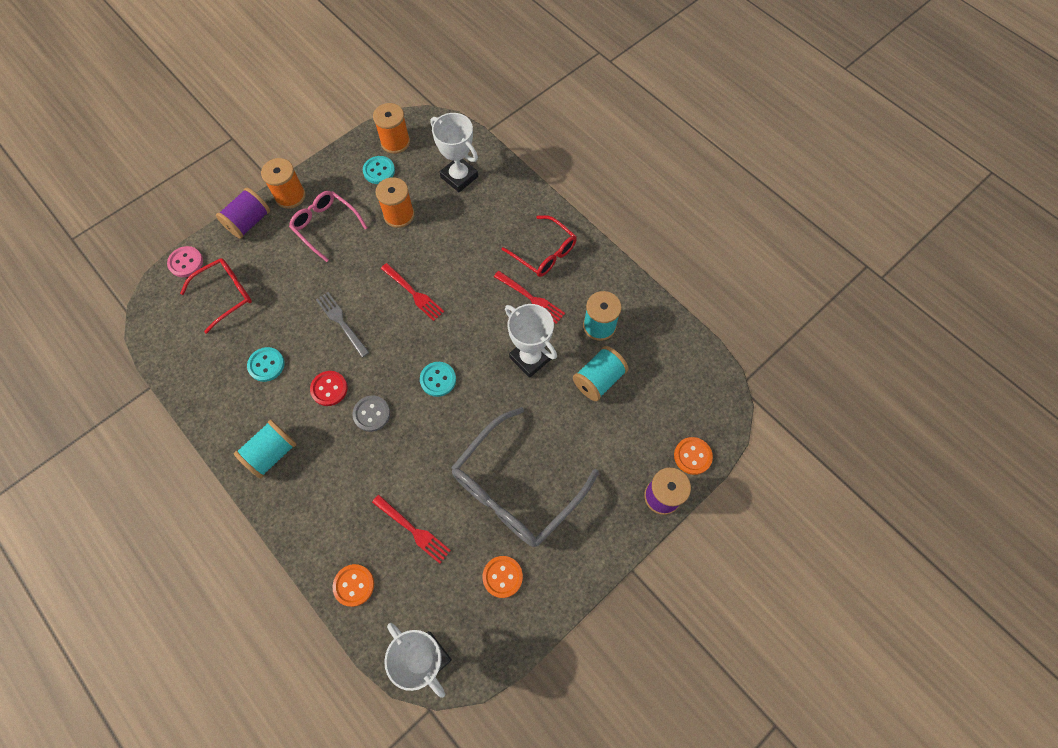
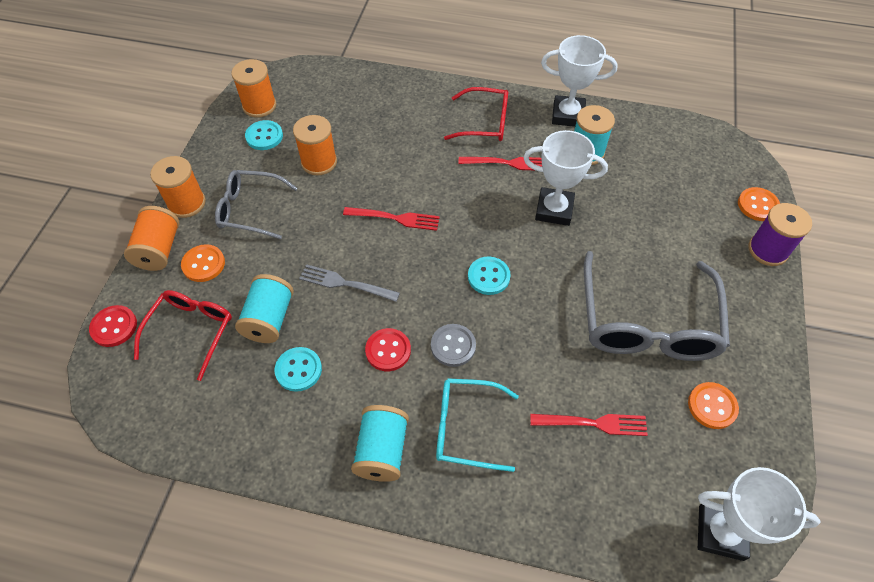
camera: 35 degrees left, 10 degrees down
pink button [167,246,203,277] -> red button [89,305,137,347]
purple spool [216,188,270,239] -> orange spool [124,206,179,271]
pink glasses [289,191,367,262] -> grey glasses [215,170,298,239]
orange button [332,564,374,607] -> orange button moved to [181,244,225,282]
white trophy [431,113,478,192] -> white trophy moved to [541,35,618,127]
turquoise spool [573,346,628,401] -> turquoise spool moved to [235,274,294,343]
none -> turquoise glasses [436,378,519,472]

